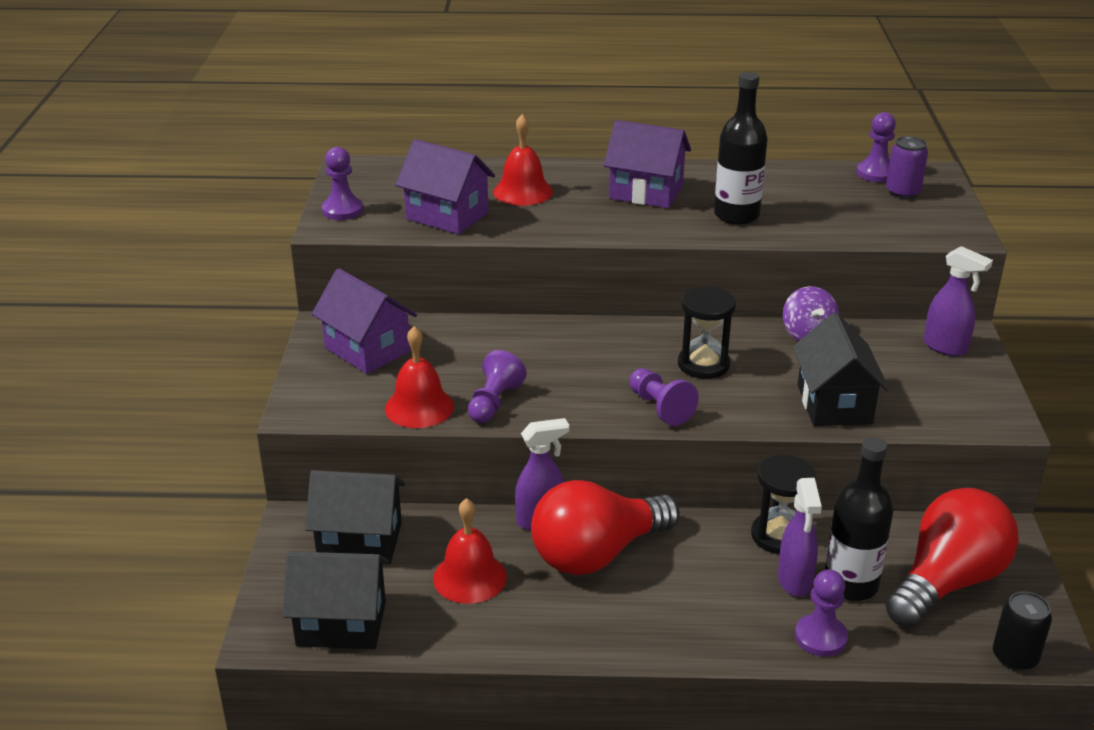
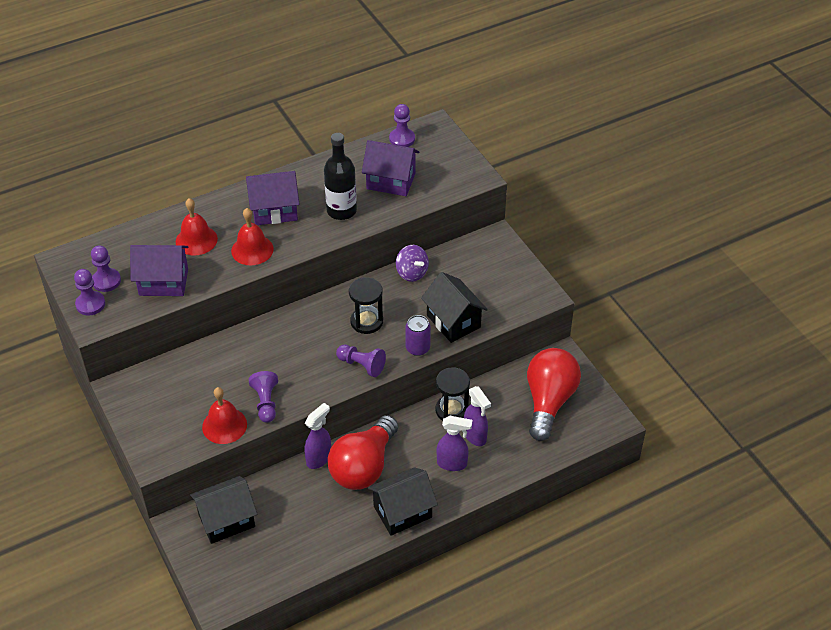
camera: 30 degrees left, 15 degrees up
black house [283,551,389,649] -> black house moved to [368,467,438,536]
purple house [312,268,417,374] -> purple house moved to [362,140,419,196]
red bell [433,498,507,604] -> red bell moved to [231,208,274,265]
purple pawn [795,569,848,657] -> purple pawn moved to [91,246,121,292]
black bottle [825,437,893,601] -> none
purple can [886,136,928,199] -> purple can moved to [405,315,431,356]
purple spray bottle [924,246,993,356] -> purple spray bottle moved to [437,416,472,471]
black can [993,591,1052,671] -> none

